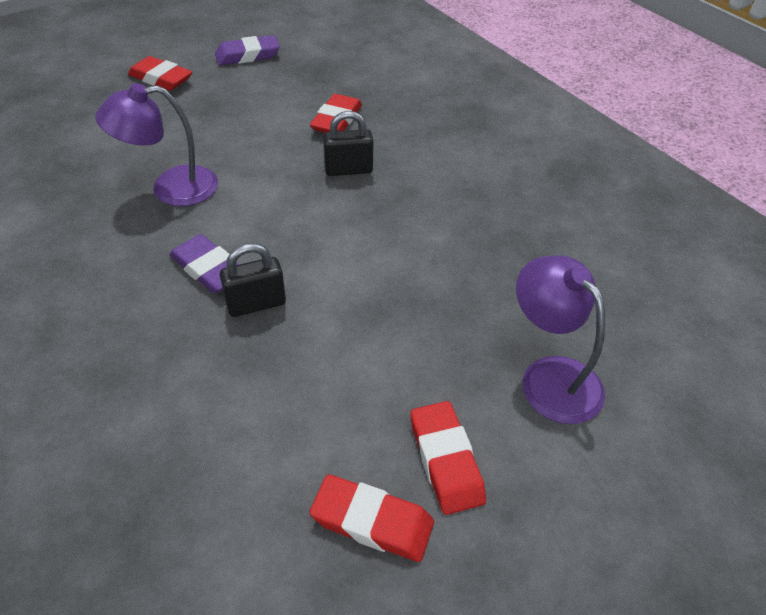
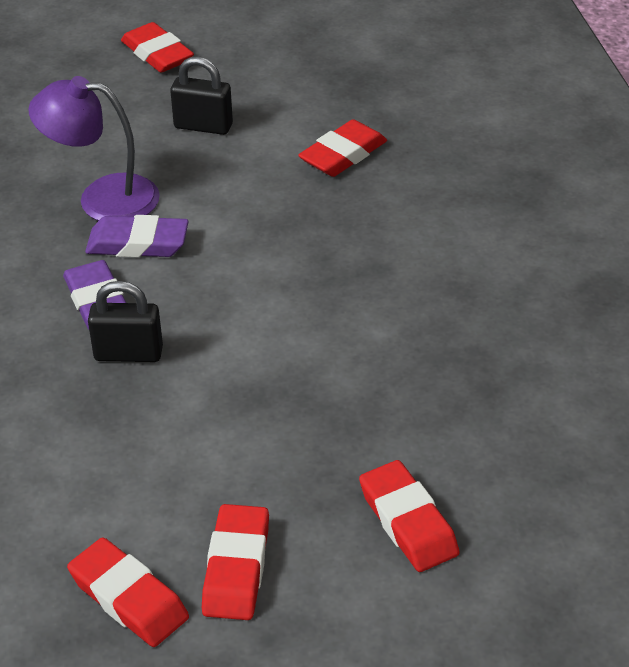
camera: 25 degrees right, 5 degrees down
purple eraser [215,35,280,65] -> purple eraser moved to [85,215,189,257]
black padlock [323,111,373,176] -> black padlock moved to [170,57,233,135]
purple lamp [516,255,605,424] -> red eraser [359,460,460,572]

